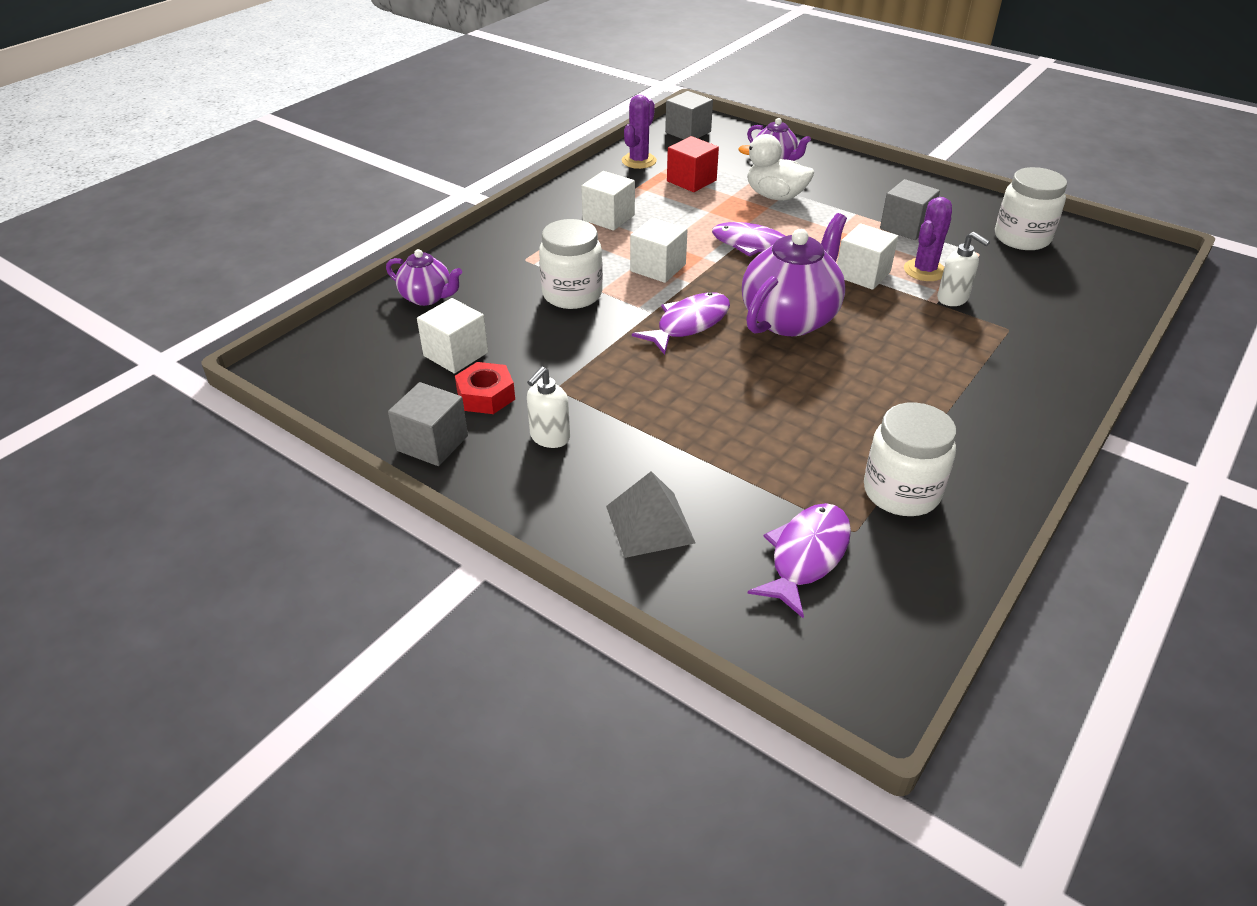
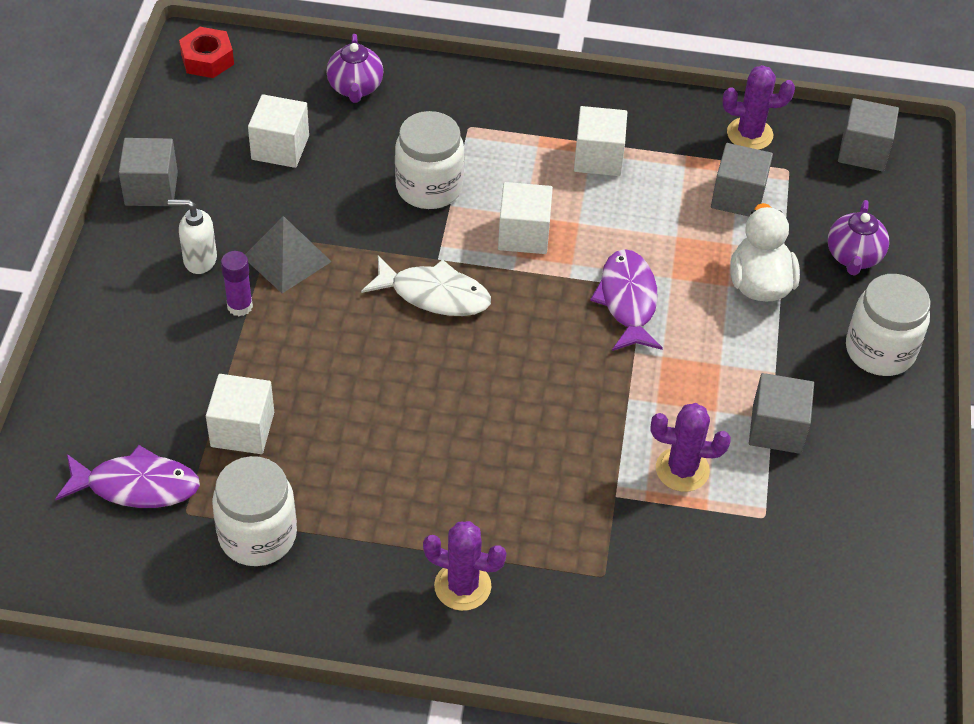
camera: 60 degrees right, 10 degrees up
red nut [455,362,515,414] -> red nut moved to [179,27,234,78]
grey pyramid [606,471,695,558] -> grey pyramid moved to [245,216,332,293]
purple fish [632,292,730,355] -> white fish [361,256,491,316]
red cube [667,136,719,192] -> grey cube [711,143,773,217]
purple teapot [742,213,847,336] -> none
white cube [837,223,898,290] -> white cube moved to [206,374,274,454]
white soap dispenser [937,232,990,306] -> none
white jar [995,167,1067,250] -> white jar moved to [846,274,931,376]
none -> purple glue stick [221,251,253,316]
none -> purple cactus [423,521,507,611]

